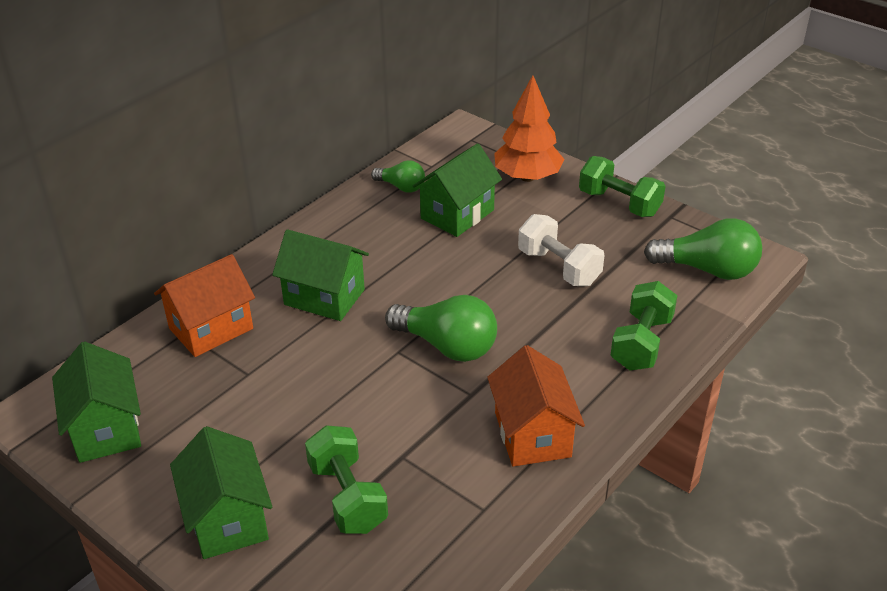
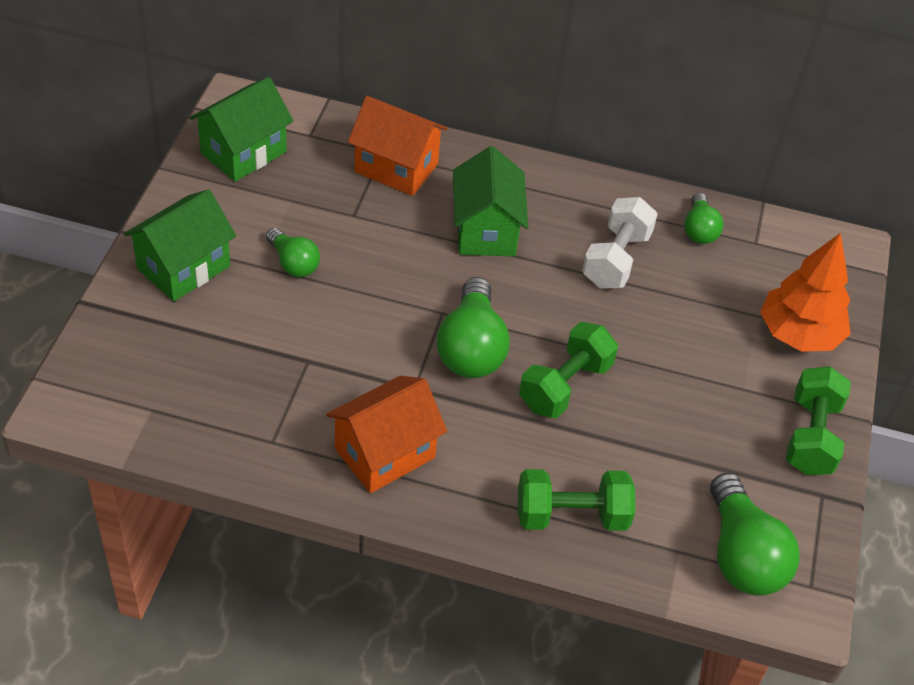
camera: 60 degrees right, 10 degrees up
green dumbbell [305,425,388,534] -> green dumbbell moved to [519,322,618,418]
green house [413,143,502,237] -> none
white dumbbell [518,214,605,286] -> white dumbbell moved to [582,197,658,288]
none -> green light bulb [266,228,320,277]

